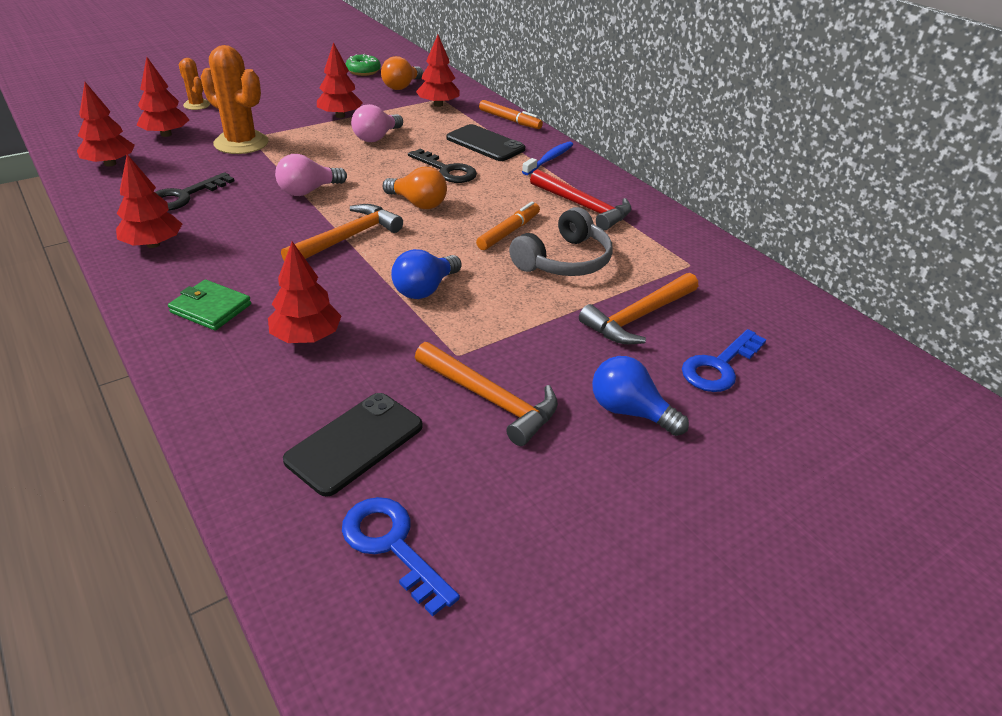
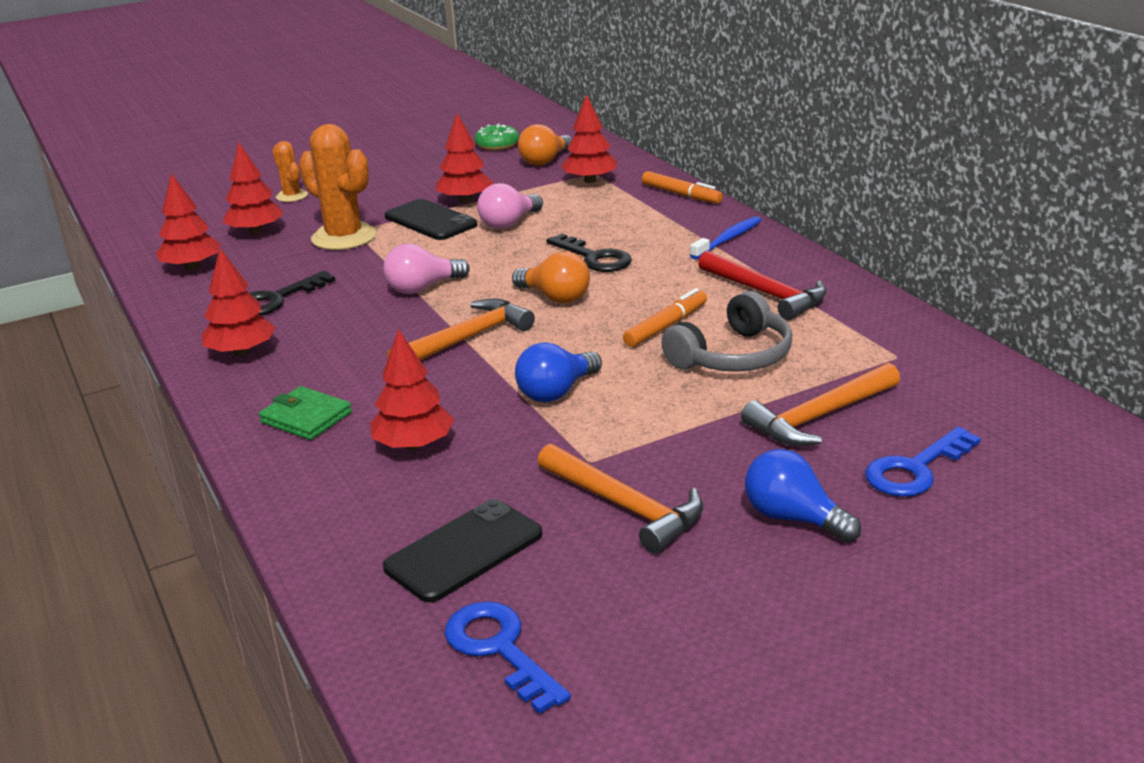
camera: 10 degrees right, 10 degrees down
black phone [446,124,525,161] -> black phone moved to [385,199,478,240]

